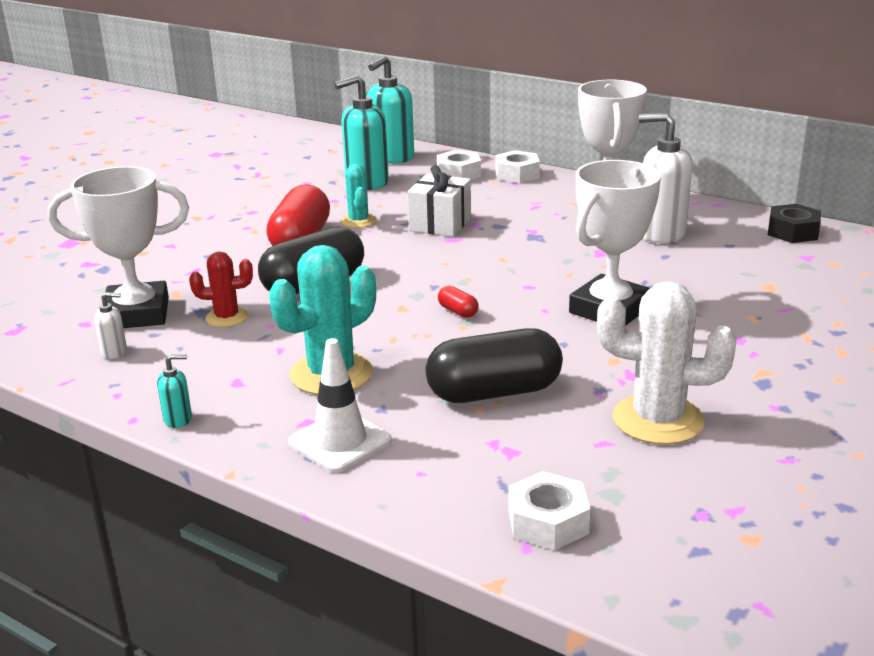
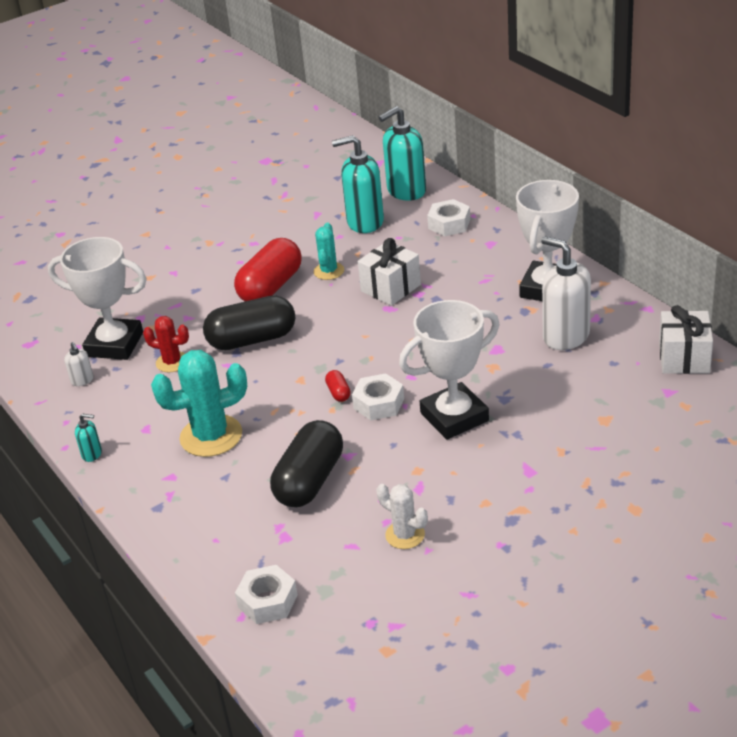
camera: 25 degrees right, 10 degrees up
white soap dispenser [94,292,127,359] -> white soap dispenser turned 45 degrees clockwise [64,342,94,386]
white traffic cone [288,338,392,473] -> none
black capsule [426,328,563,403] -> black capsule turned 75 degrees counterclockwise [270,420,343,507]
white nut [495,150,540,183] -> white nut moved to [352,373,404,420]
white cactus [597,281,736,445] -> white cactus [377,484,428,549], size x0.57
black nut [768,204,821,243] -> white gift [659,305,713,374]

